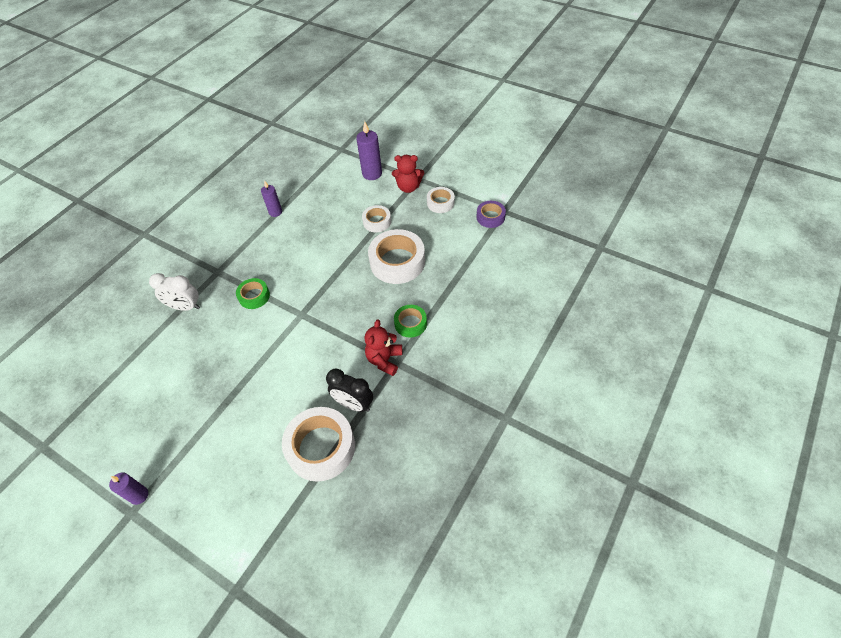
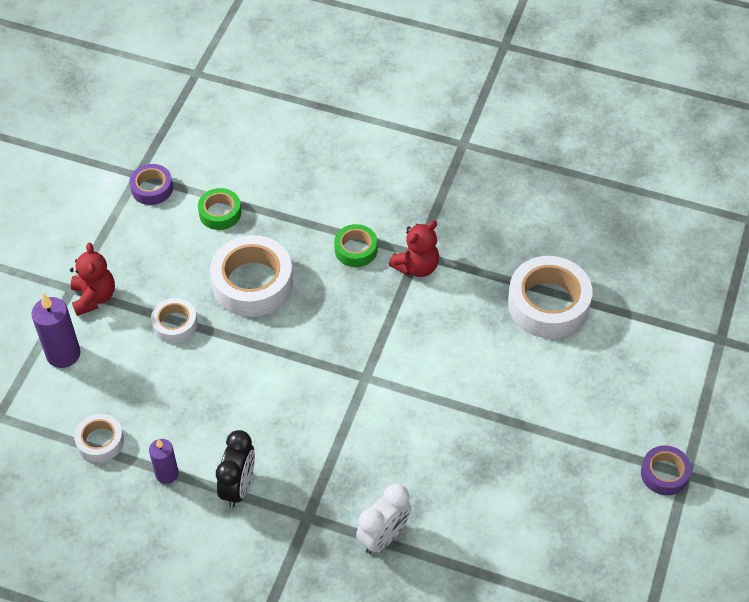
camera: 105 degrees left, 0 degrees up
purple candle [109,473,148,505] -> purple tape [641,445,691,495]
white clock [149,273,200,311] -> white clock turned 45 degrees clockwise [356,484,411,554]
green tape [236,278,270,309] -> green tape moved to [198,188,241,230]
black clock [326,369,373,412] -> black clock moved to [216,430,255,508]
red teddy bear [364,319,402,376] -> red teddy bear turned 45 degrees counterclockwise [389,220,439,277]
white tape [427,187,455,213] -> white tape moved to [74,414,124,463]

